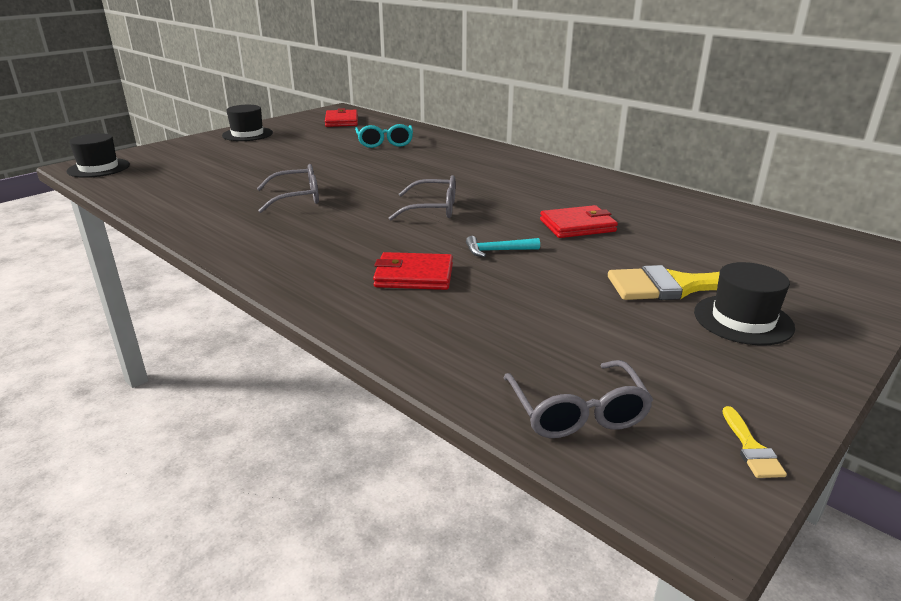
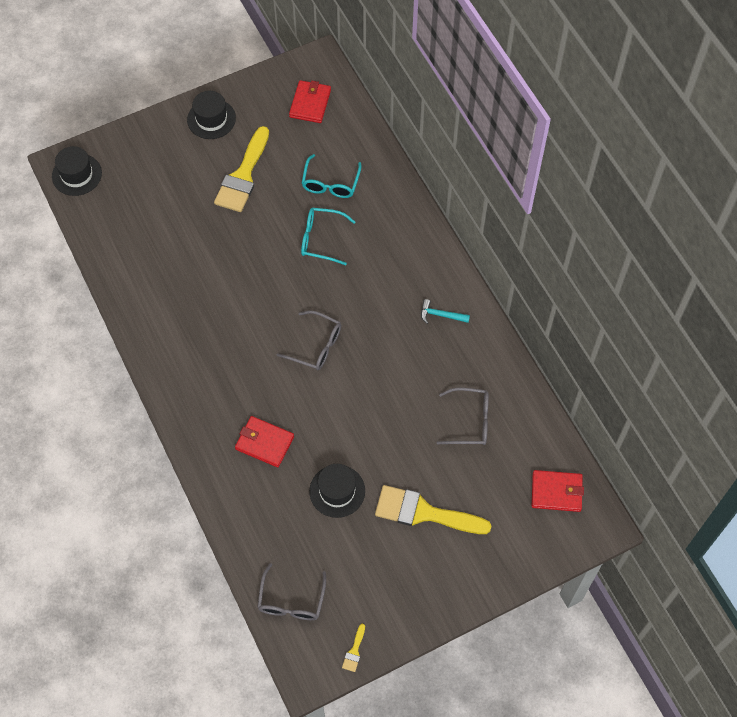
camera: 20 degrees right, 35 degrees up
grey glasses [257,164,319,213] -> grey glasses moved to [437,388,489,445]
turquoise hammer [466,236,540,257] -> turquoise hammer moved to [421,299,470,324]
red wallet [540,205,618,238] -> red wallet moved to [532,470,584,512]
black hat [694,262,795,345] -> black hat moved to [309,464,365,518]
none -> yellow brush [214,126,269,212]
none -> turquoise glasses [301,208,355,265]

